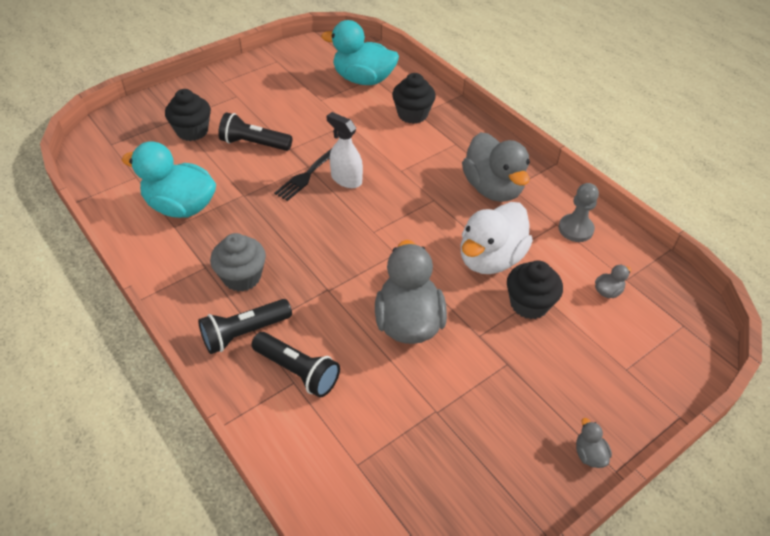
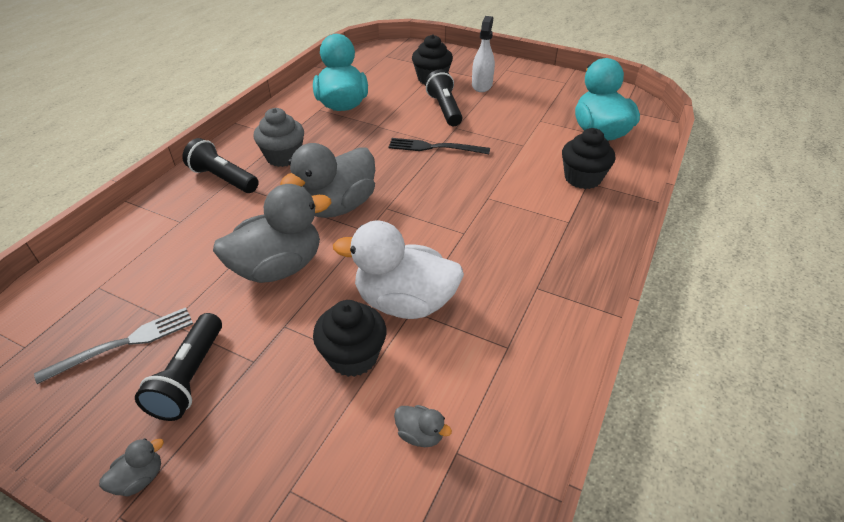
camera: 65 degrees right, 5 degrees down
black flashlight [251,332,340,398] -> black flashlight moved to [135,313,222,421]
white spray bottle [327,112,363,188] -> white spray bottle moved to [472,16,495,92]
grey duck [462,132,530,202] -> grey duck moved to [280,143,375,218]
grey pawn [559,183,599,242] -> none
none -> grey fork [34,307,193,384]

